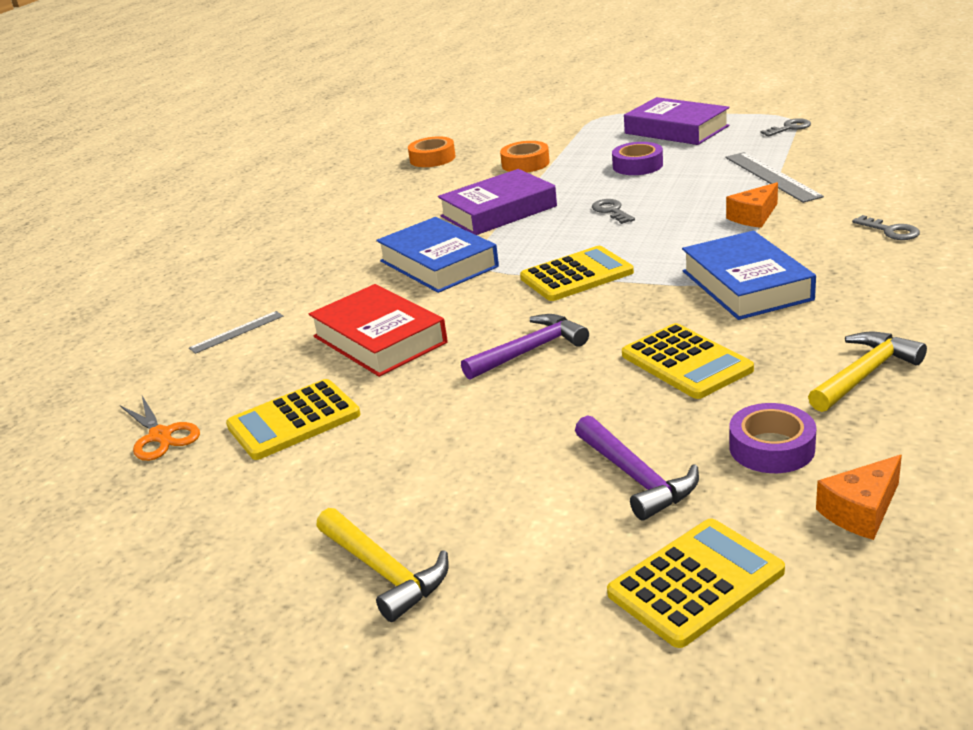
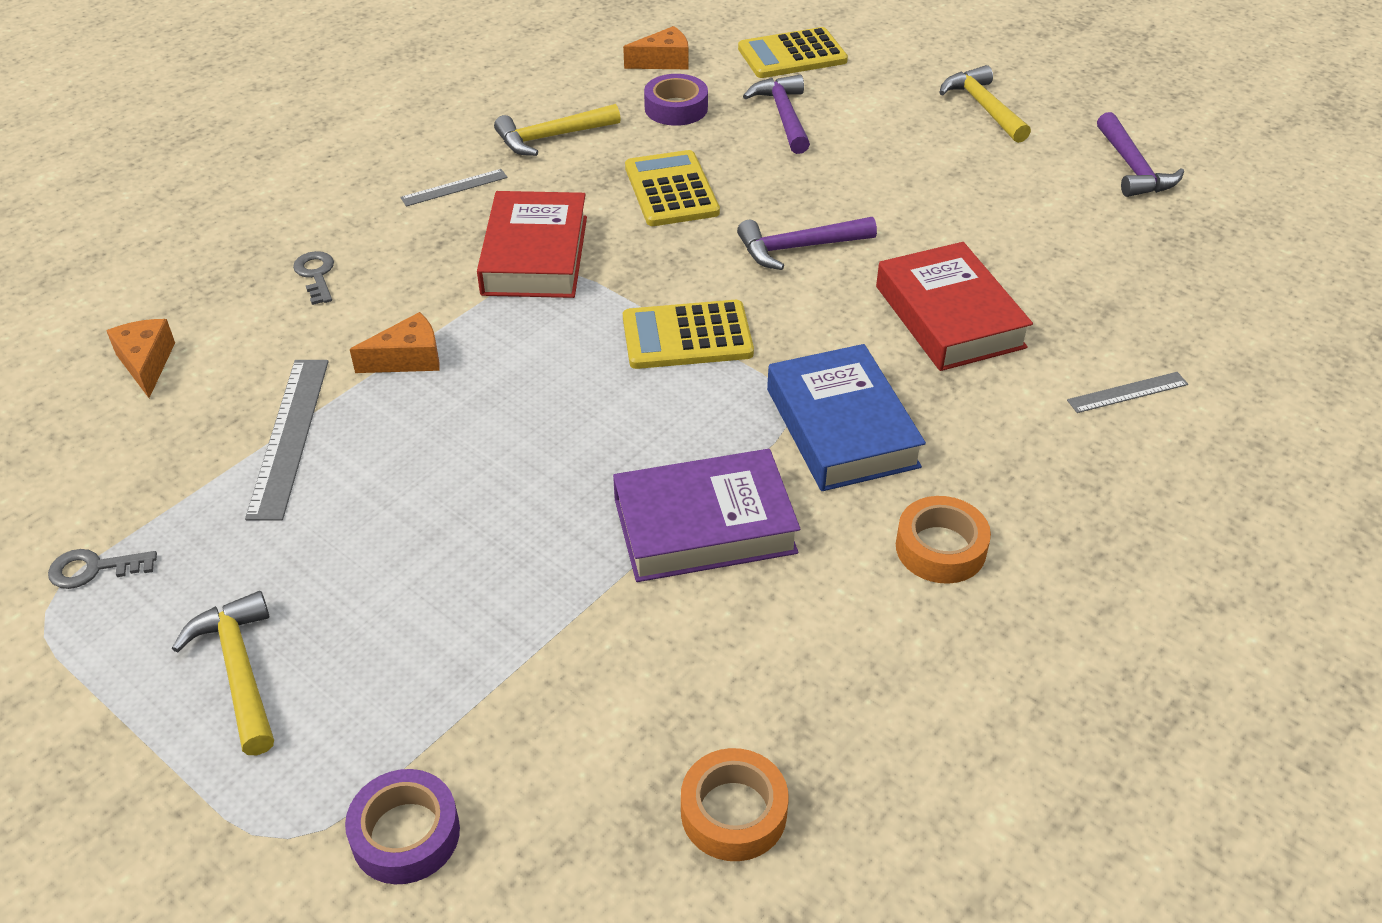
camera: 165 degrees left, 15 degrees up
orange scissors [120,396,200,461] -> none
yellow calculator [226,379,361,460] -> none
orange tape [500,141,550,172] -> orange tape moved to [896,496,991,584]
grey key [592,199,635,224] -> none
purple tape [612,142,663,175] -> purple tape moved to [345,769,460,884]
purple book [624,97,730,145] -> yellow hammer [172,591,274,755]
blue book [682,231,816,320] -> red book [477,191,587,298]
none -> orange cheese [107,319,175,398]
none -> grey ruler [400,169,508,207]
none -> purple hammer [1097,112,1184,197]

